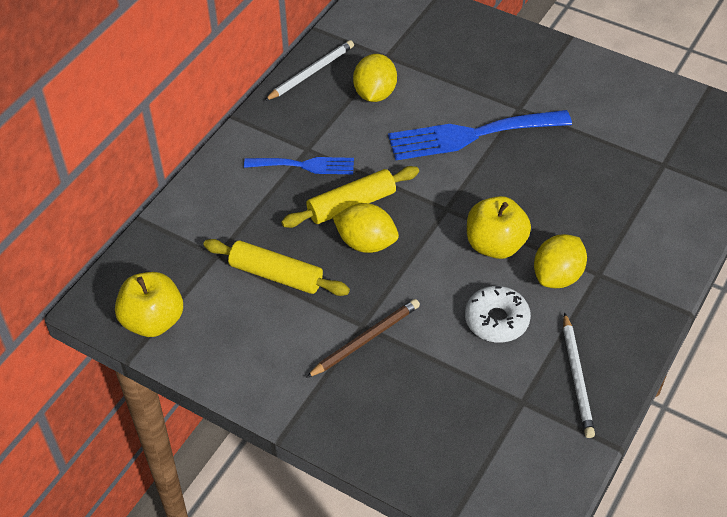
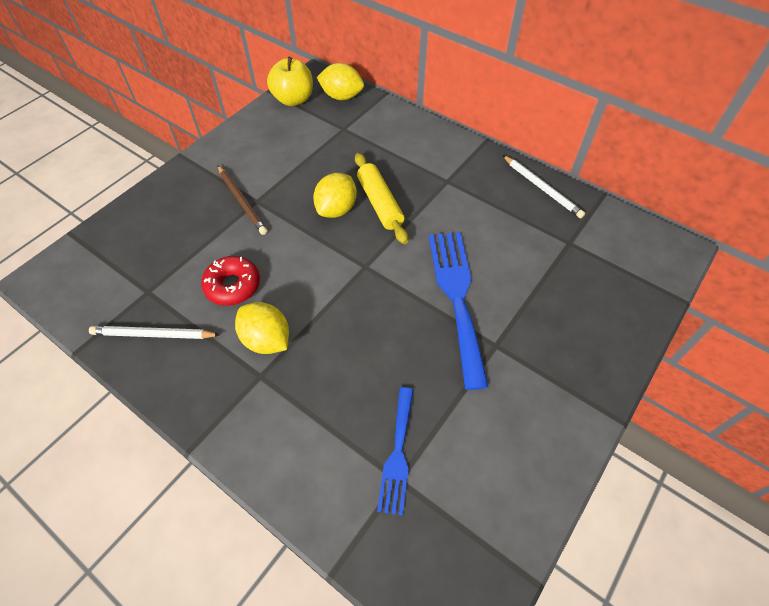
camera: 95 degrees right, 5 degrees up
yellow rolling pin [203,239,350,296] -> none
blue fork [244,157,354,174] -> blue fork moved to [377,387,413,516]
yellow lemon [353,54,397,102] -> yellow lemon moved to [316,63,364,100]
white donut [465,286,531,343] -> red donut [201,256,260,306]
yellow apple [467,196,531,259] -> none

